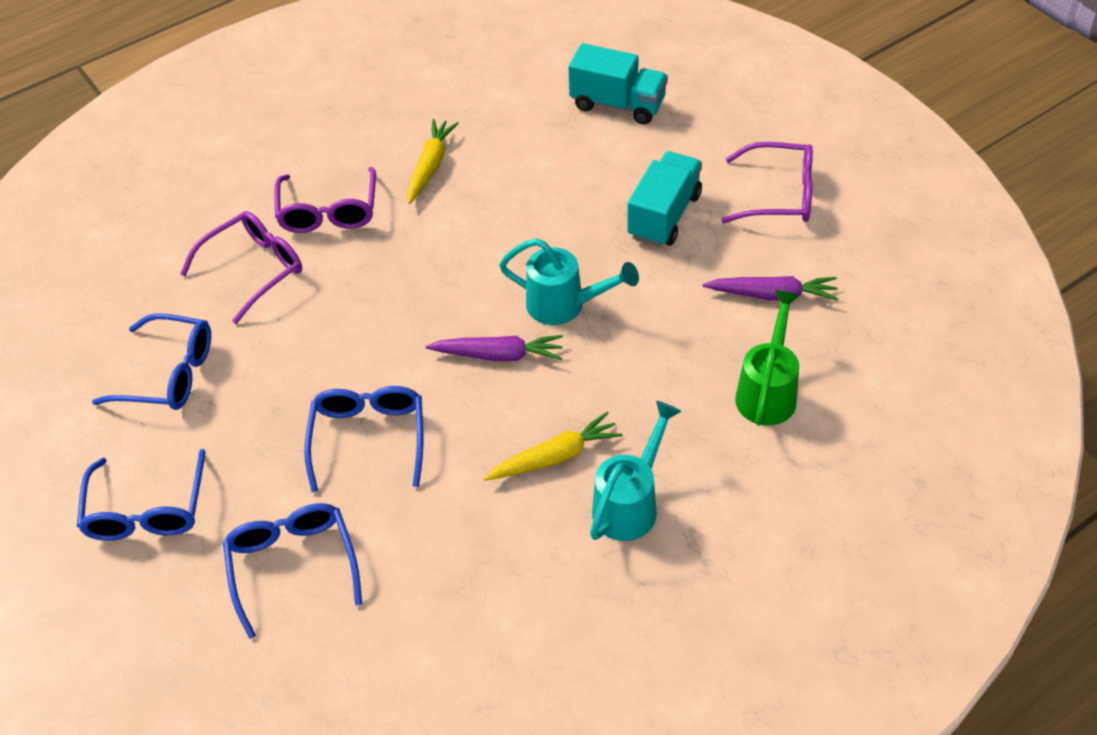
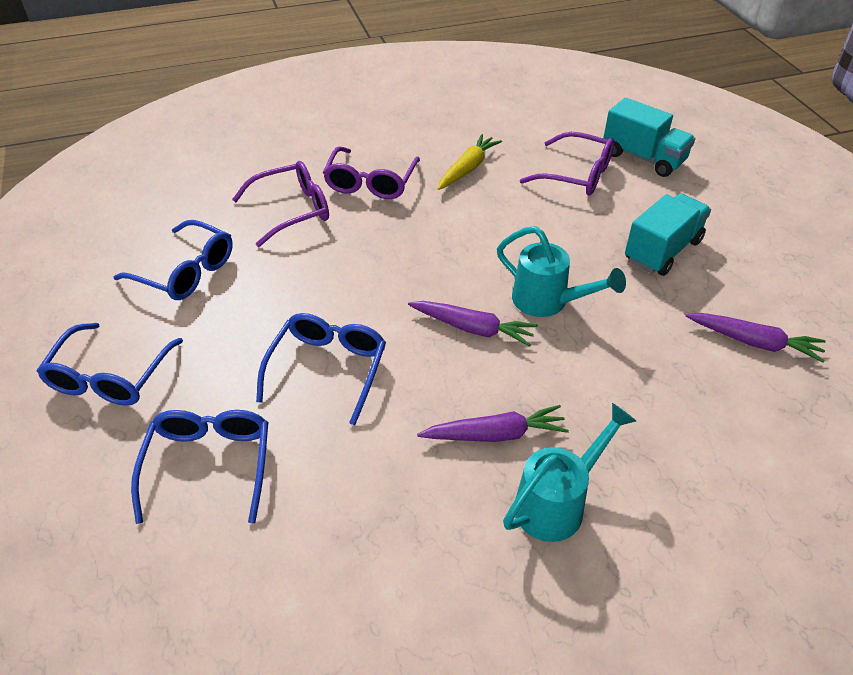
camera: 15 degrees right, 5 degrees down
yellow carrot [483,412,623,481] -> purple carrot [417,405,569,442]
purple glasses [722,142,813,223] -> purple glasses moved to [520,132,614,196]
green watering can [735,290,800,426] -> none

